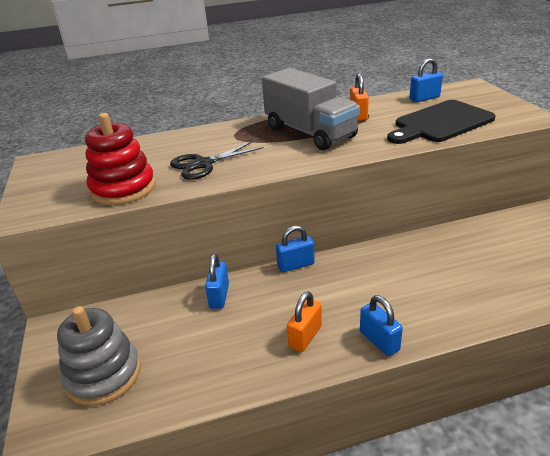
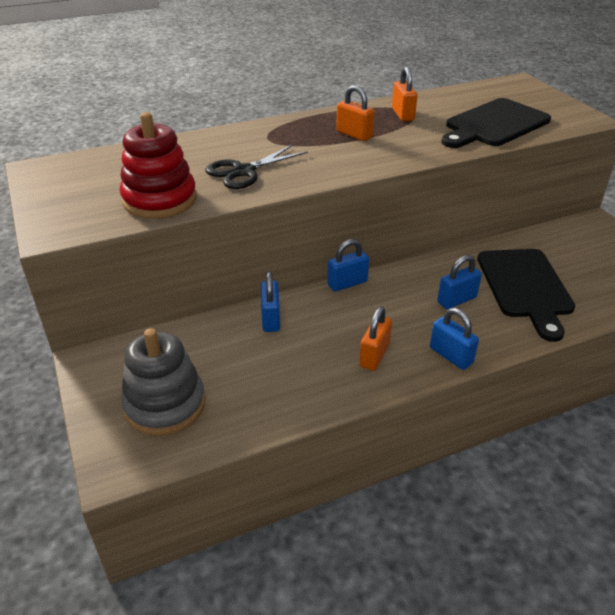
camera: 10 degrees left, 5 degrees up
grey truck [262,68,360,150] -> orange padlock [336,85,375,141]
blue padlock [409,58,443,102] -> blue padlock moved to [437,255,482,309]
none -> black cutting board [477,249,575,342]

